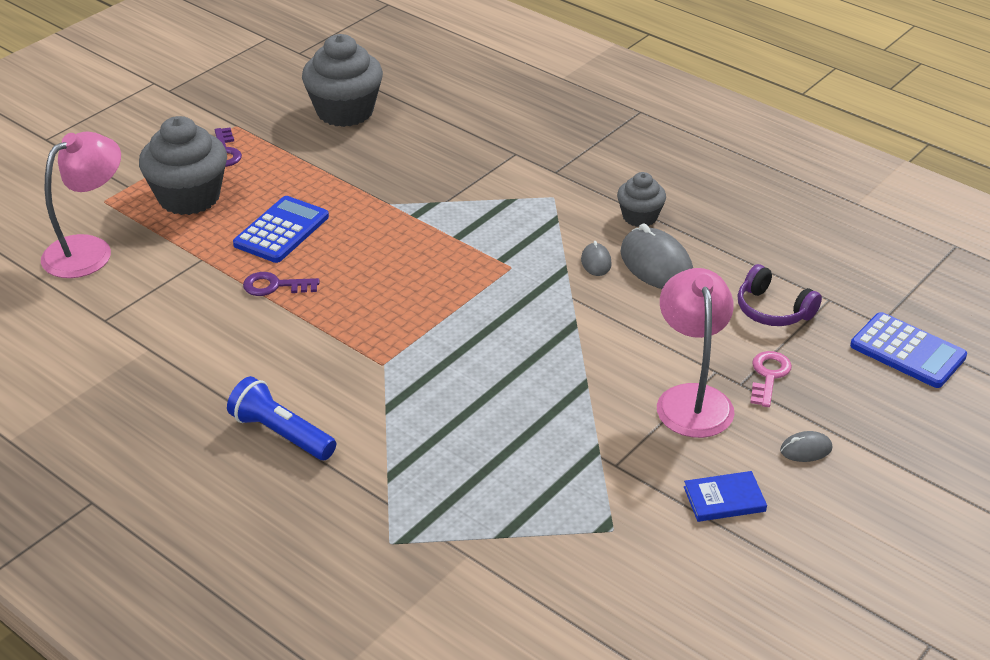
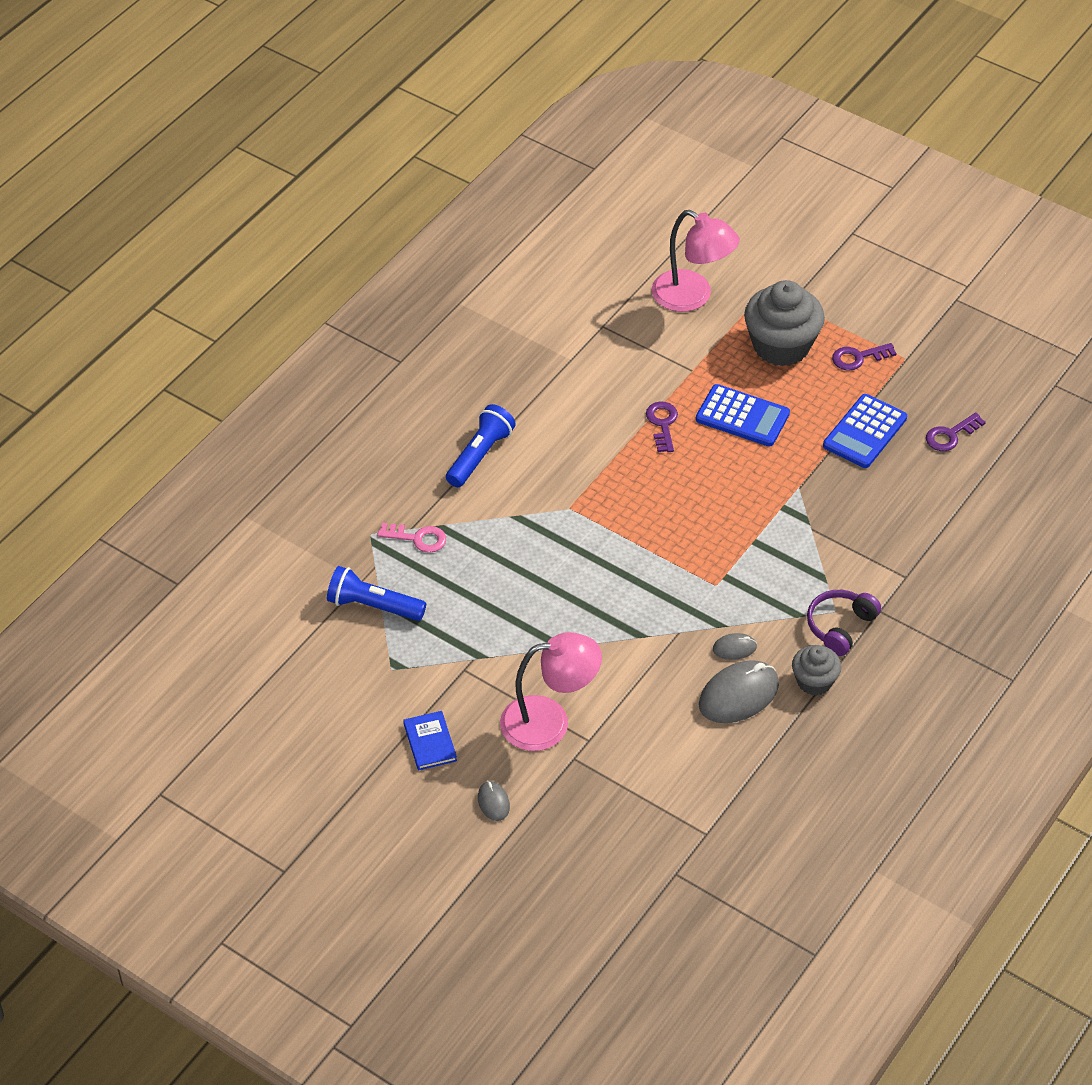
camera: 85 degrees right, 10 degrees up
grey cupcake [302,34,383,127] -> purple key [926,412,986,451]
purple headphones [738,264,822,326] -> purple headphones moved to [807,590,881,656]
pink key [750,351,792,407] -> pink key moved to [377,523,446,553]
blue calculator [850,312,967,388] -> blue calculator moved to [823,394,907,468]
none -> blue flashlight [327,566,426,621]

